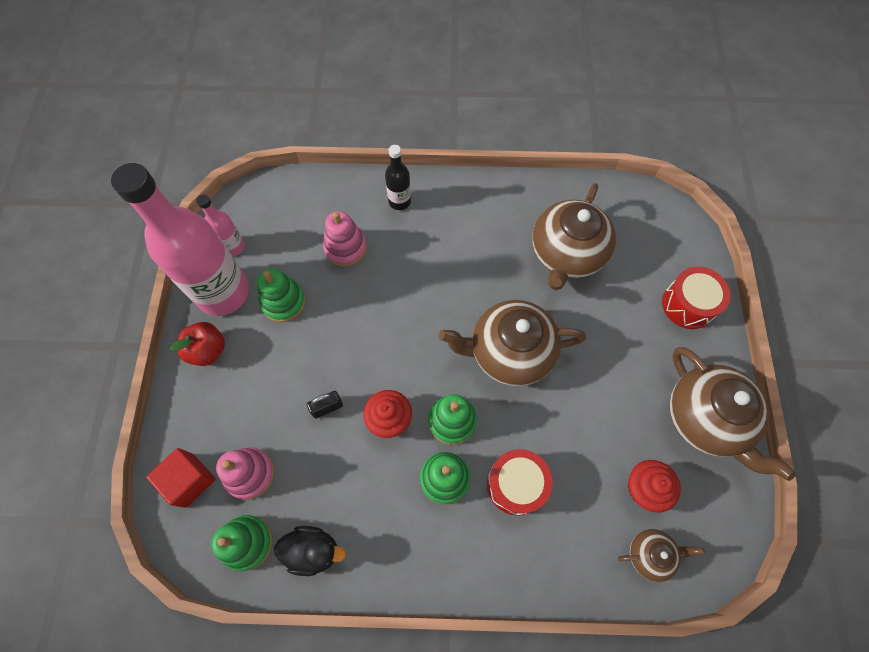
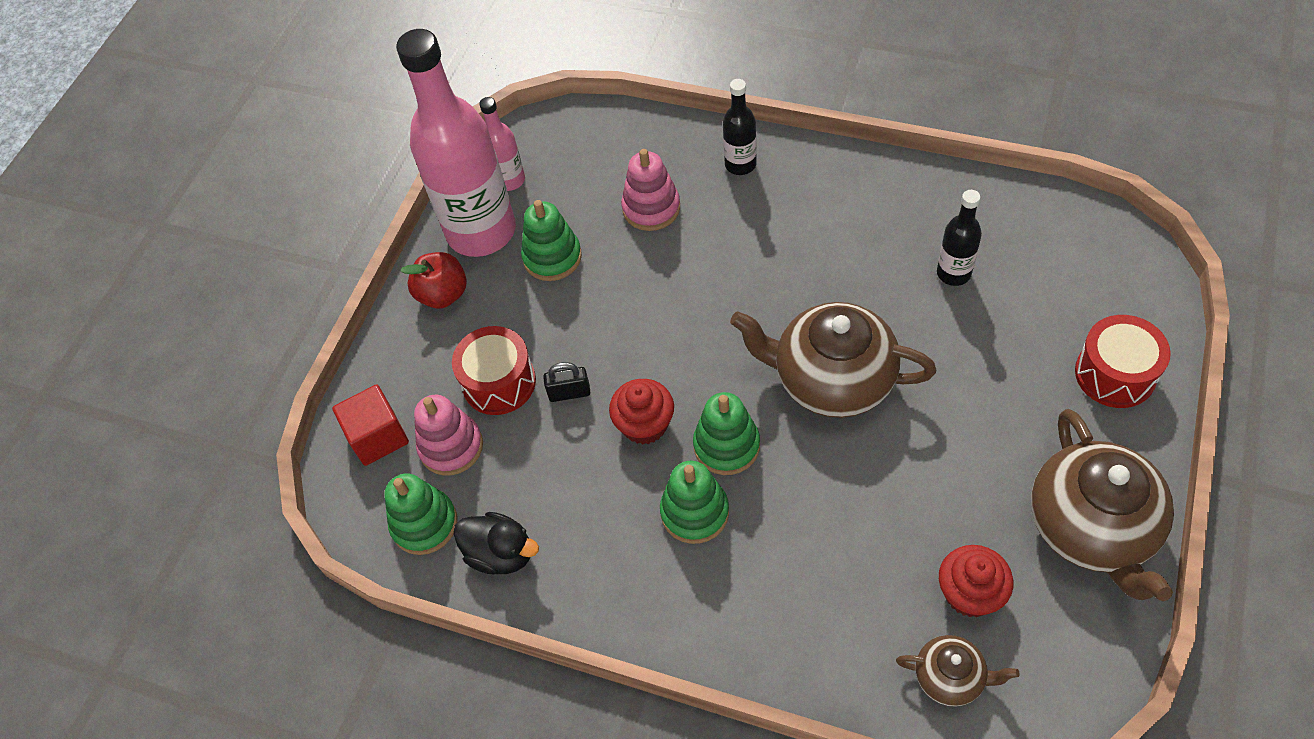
camera: 25 degrees right, 10 degrees down
red drum [487,449,553,516] -> red drum moved to [452,326,536,415]
brown teapot [532,183,616,290] -> black bottle [937,190,982,286]

